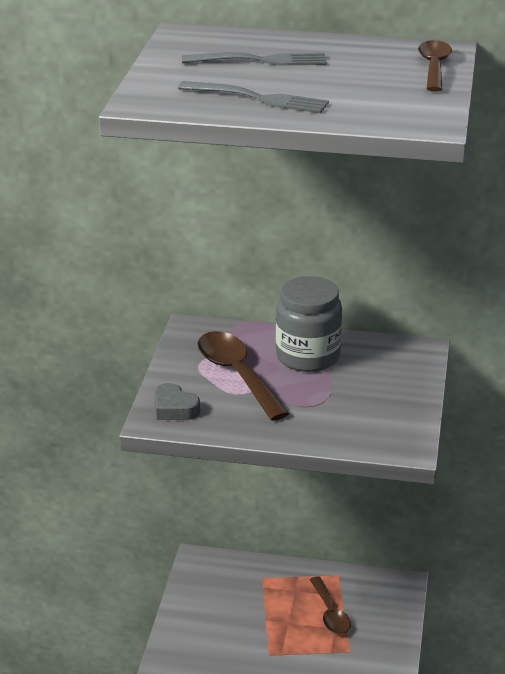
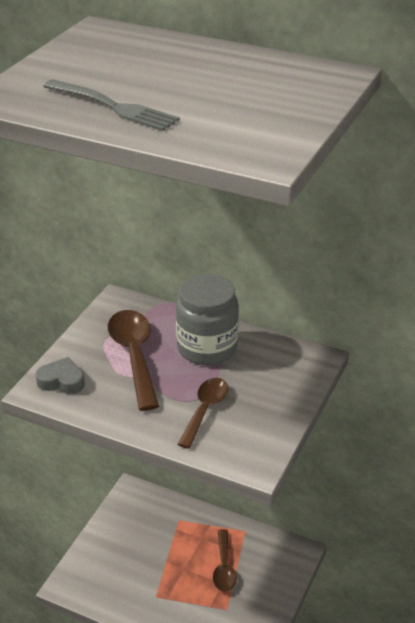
camera: 15 degrees right, 5 degrees up
grey heart [154,383,200,420] -> grey heart turned 135 degrees clockwise [36,357,85,394]
grey fork [182,52,327,66] -> none
brown spoon [418,40,452,92] -> brown spoon moved to [177,378,228,449]

